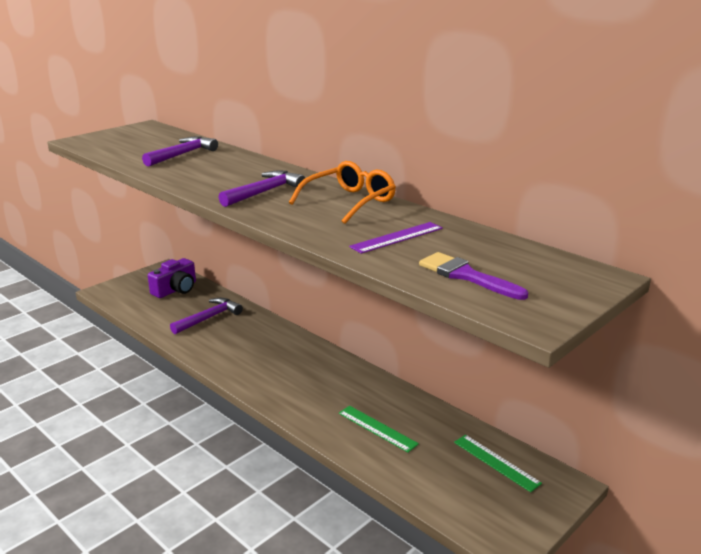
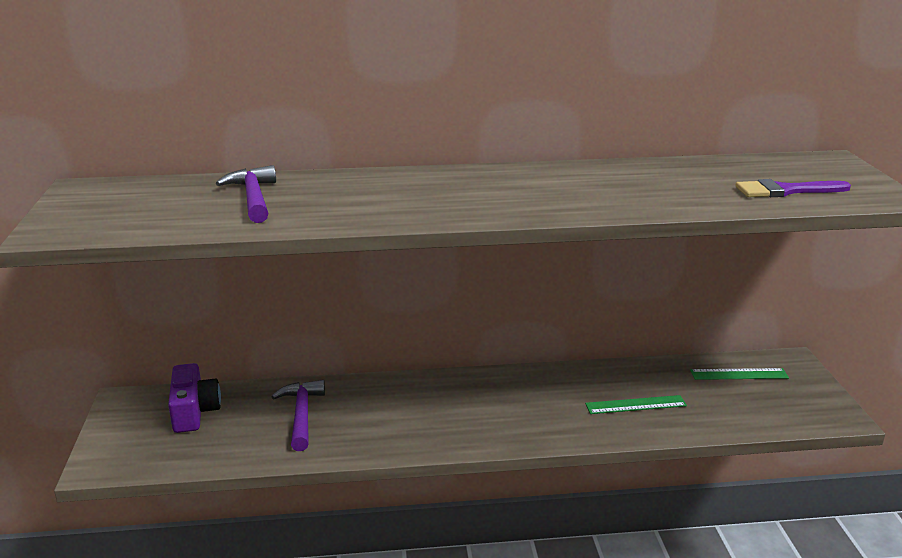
camera: 50 degrees left, 0 degrees up
purple hammer [218,171,305,207] -> none
orange glasses [289,161,396,224] -> none
purple ruler [349,222,443,254] -> none

